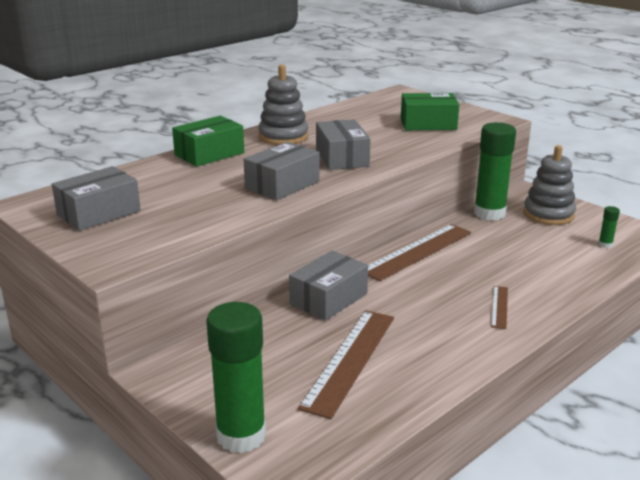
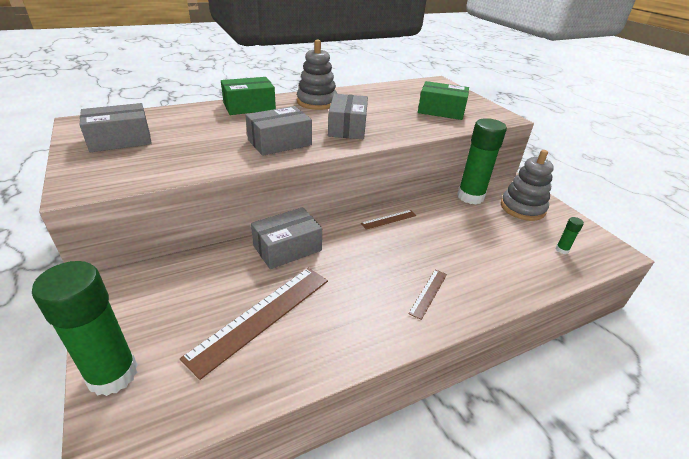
camera: 15 degrees right, 10 degrees up
brown ruler [368,224,471,281] -> brown ruler [361,210,416,230], size x0.48

